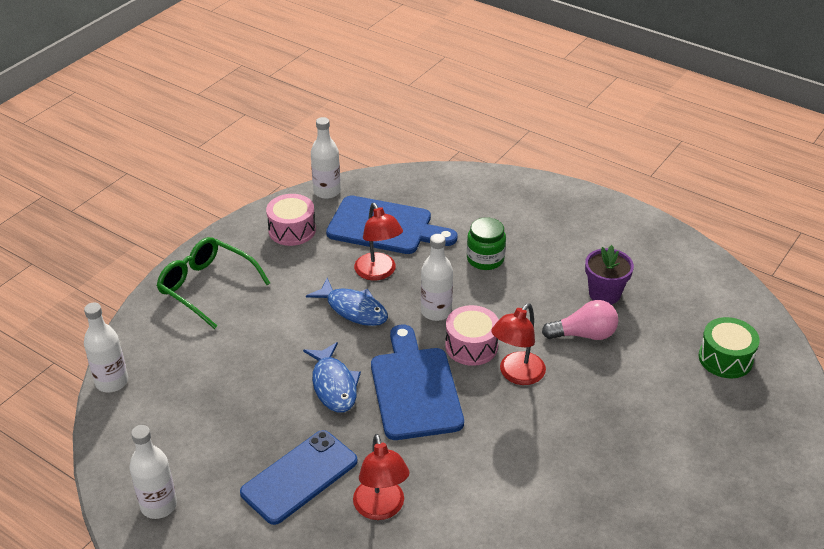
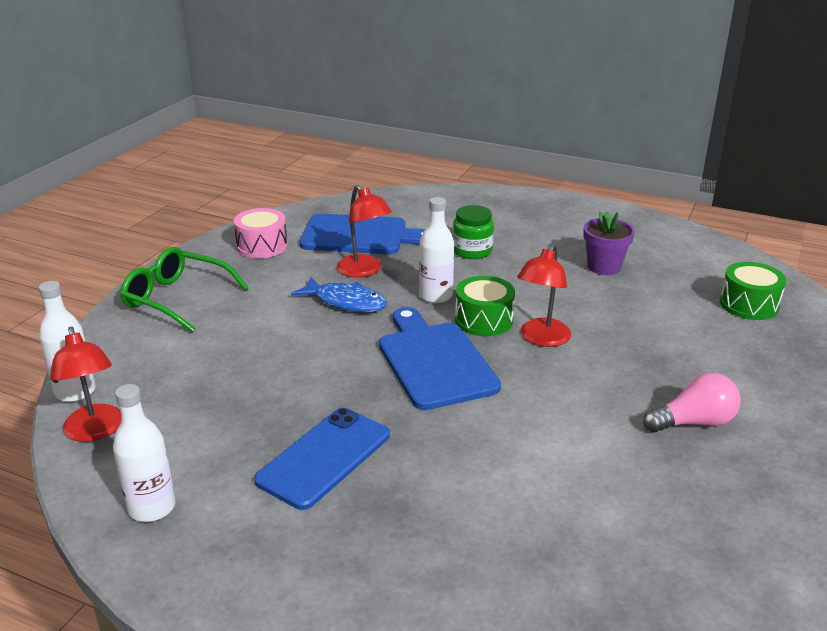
camera: 10 degrees left, 10 degrees down
blue fish [303,342,361,413] -> none
white bottle [311,117,341,199] -> none
red lamp [353,434,410,520] -> red lamp moved to [50,326,121,442]
pink drum [445,305,499,366] -> green drum [455,276,515,336]
pink light bulb [542,300,618,340] -> pink light bulb moved to [643,373,741,433]

